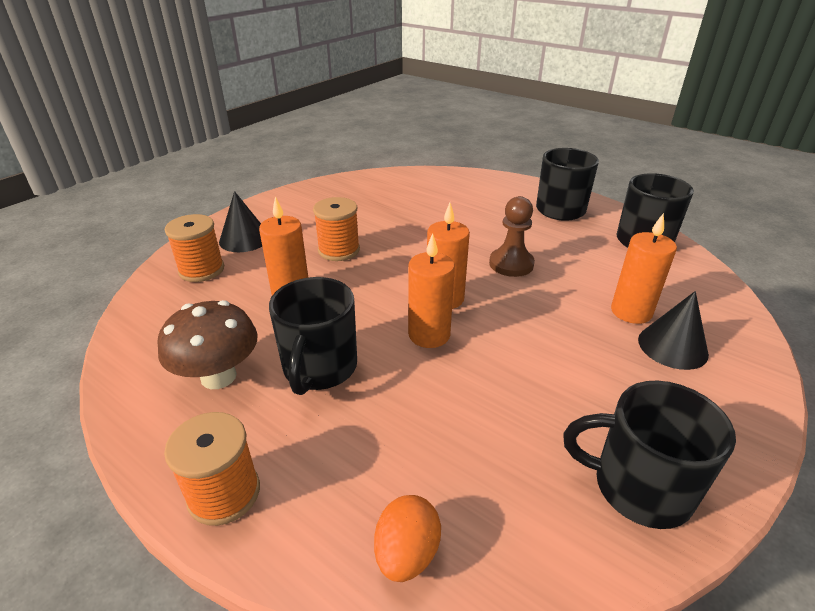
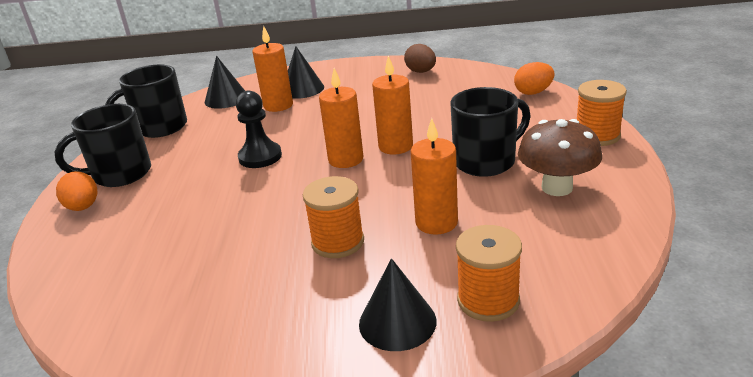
camera: 125 degrees left, 5 degrees down
brown pawn [489,196,535,277] -> black pawn [236,90,282,168]
black mug [563,381,736,529] -> brown egg [404,44,436,73]
none -> orange egg [56,171,97,211]
none -> black cone [205,56,245,109]

